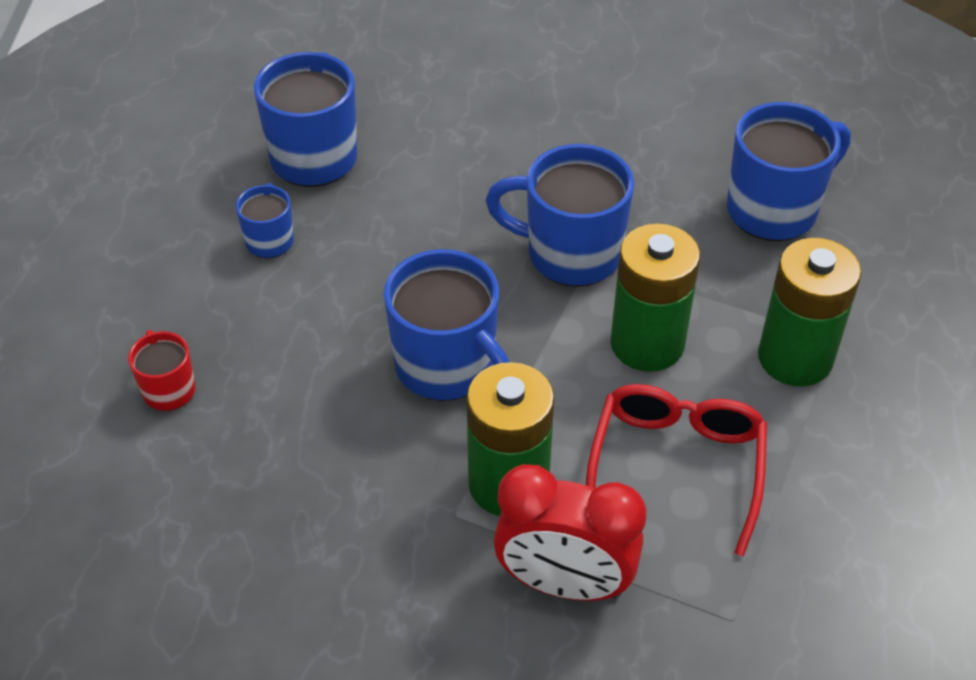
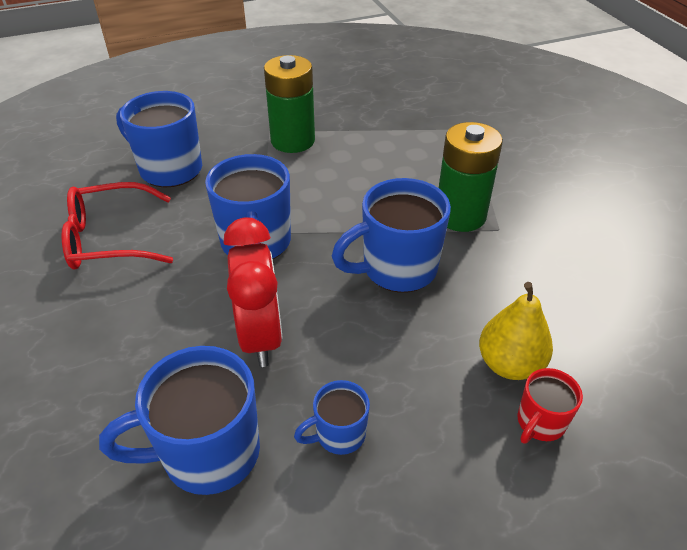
camera: 115 degrees left, 5 degrees down
blue mug [384,249,510,401] -> blue mug turned 135 degrees counterclockwise [332,178,451,293]
red clock [494,464,646,601] -> red clock moved to [224,217,283,367]
red glasses [586,384,767,556] -> red glasses moved to [61,182,173,270]
green battery [610,224,700,372] -> none
none -> yellow pear [479,282,553,380]

